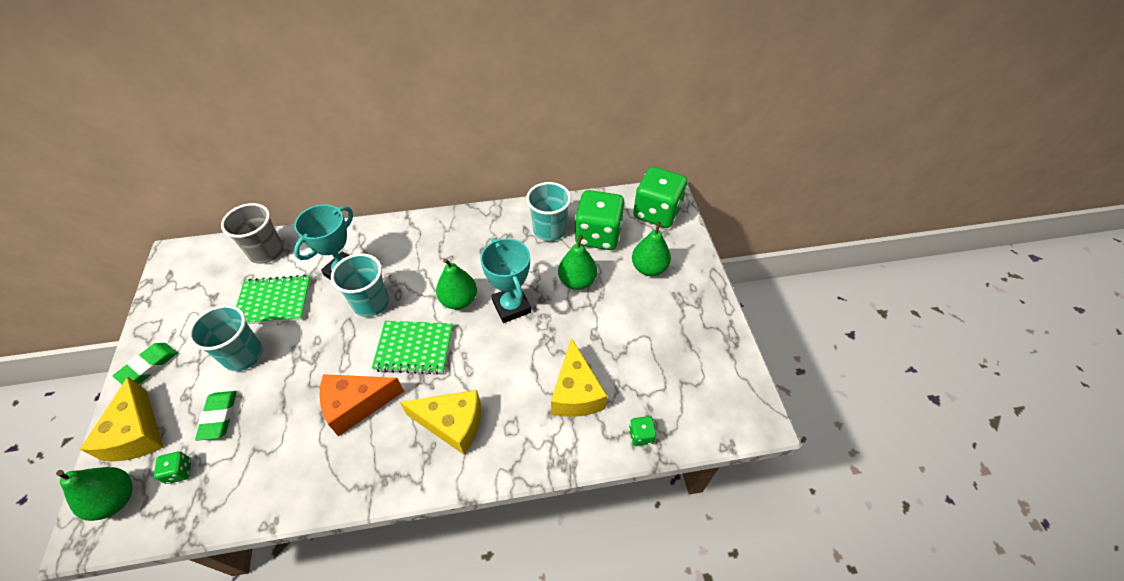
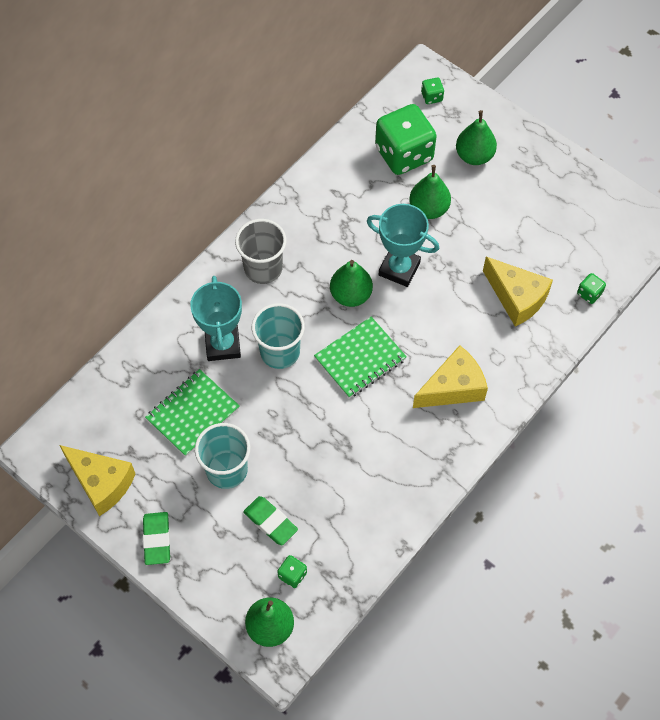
camera: 40 degrees left, 10 degrees up
yellow cheese [80,377,163,462] -> yellow cheese moved to [59,445,135,516]
grey cup [221,203,284,264] -> grey cup moved to [235,219,286,284]
orange cheese [320,374,404,436] -> none
turquoise cup [526,182,571,241] -> none
green dice [633,167,687,228] -> green dice [421,78,444,104], size x0.41

